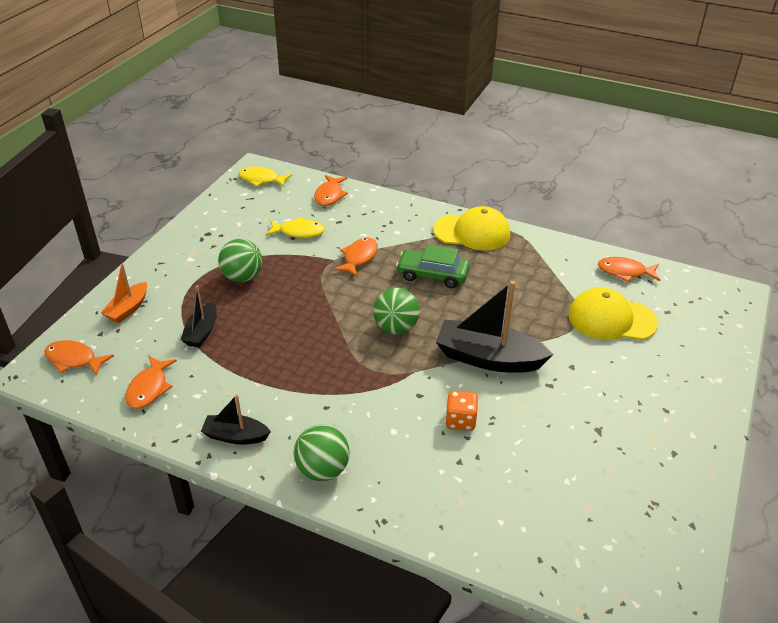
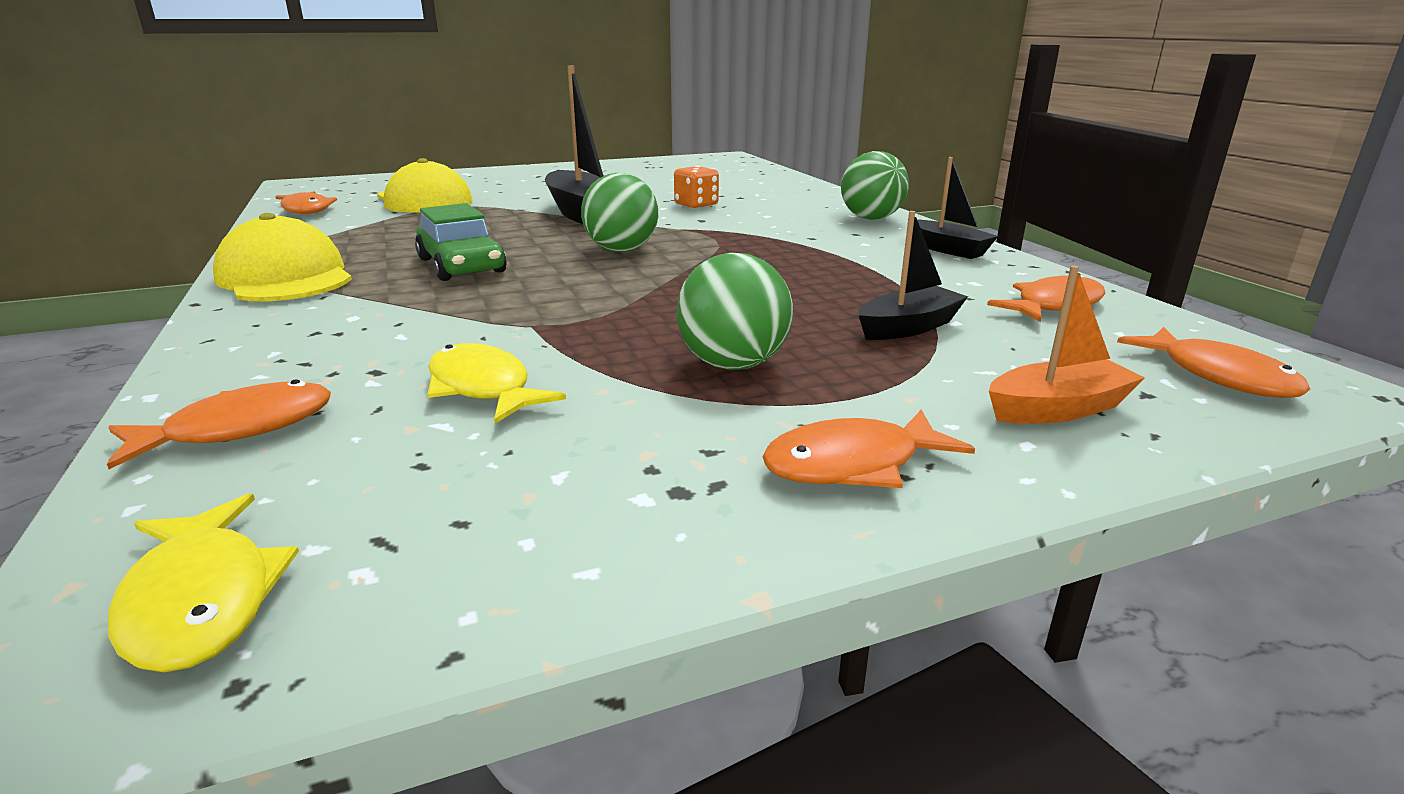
camera: 135 degrees left, 15 degrees down
orange fish [334,238,378,277] -> orange fish moved to [762,410,975,488]

